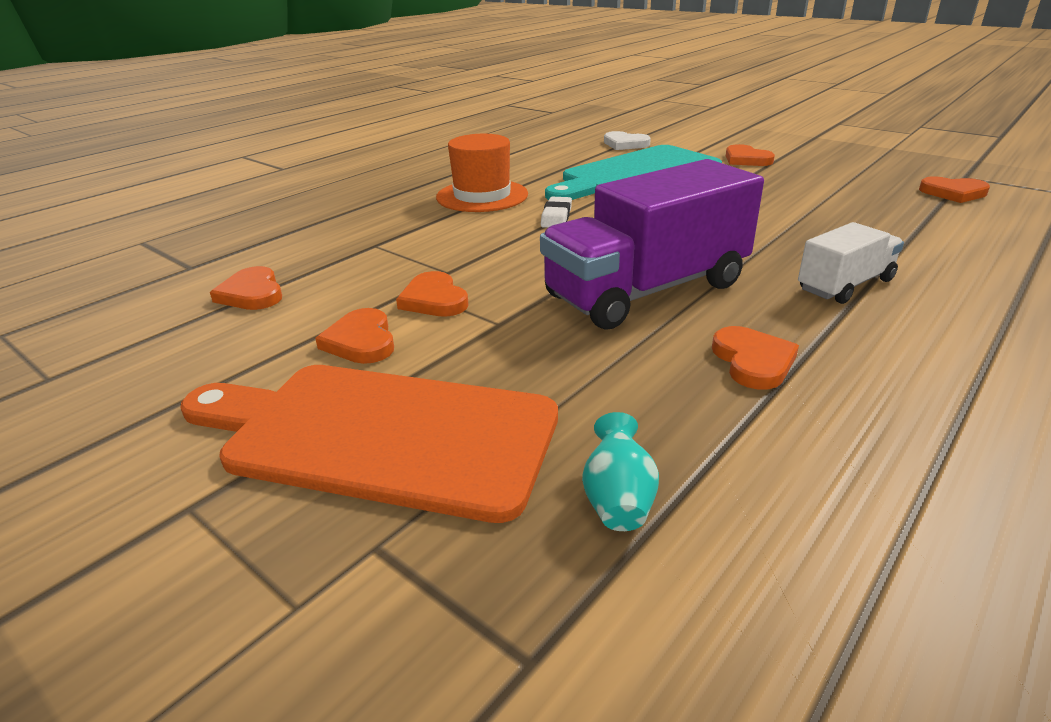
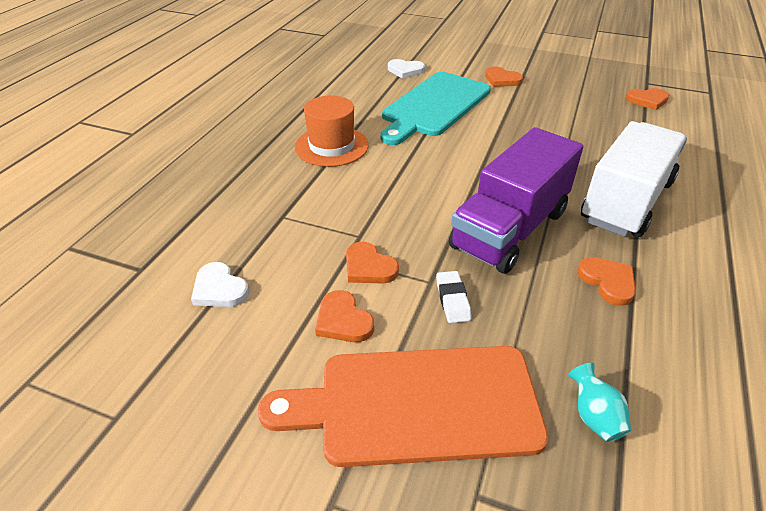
camera: 20 degrees left, 10 degrees up
orange heart [210,266,282,310] -> white heart [191,262,249,307]
white eraser [541,197,572,228] -> white eraser moved to [436,271,471,323]
white truck [798,222,904,304] -> white truck [581,121,687,237], size x1.90

